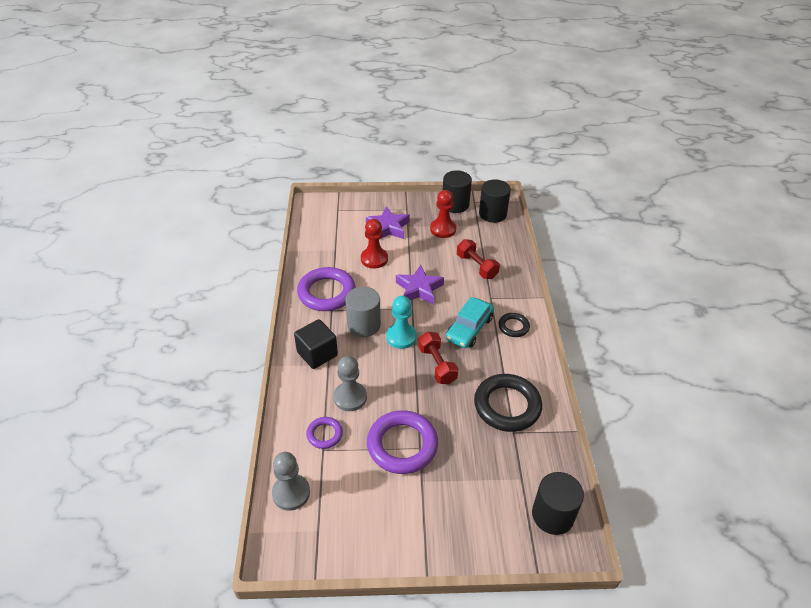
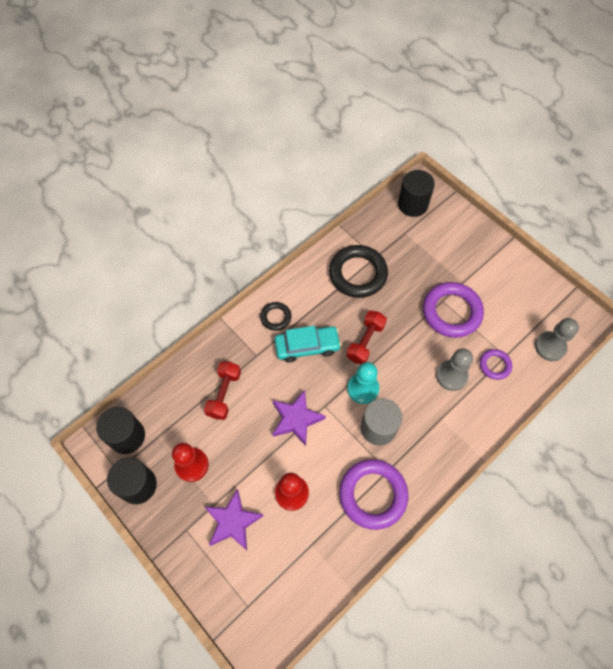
camera: 130 degrees left, 20 degrees up
black cube [294,319,338,369] -> none

